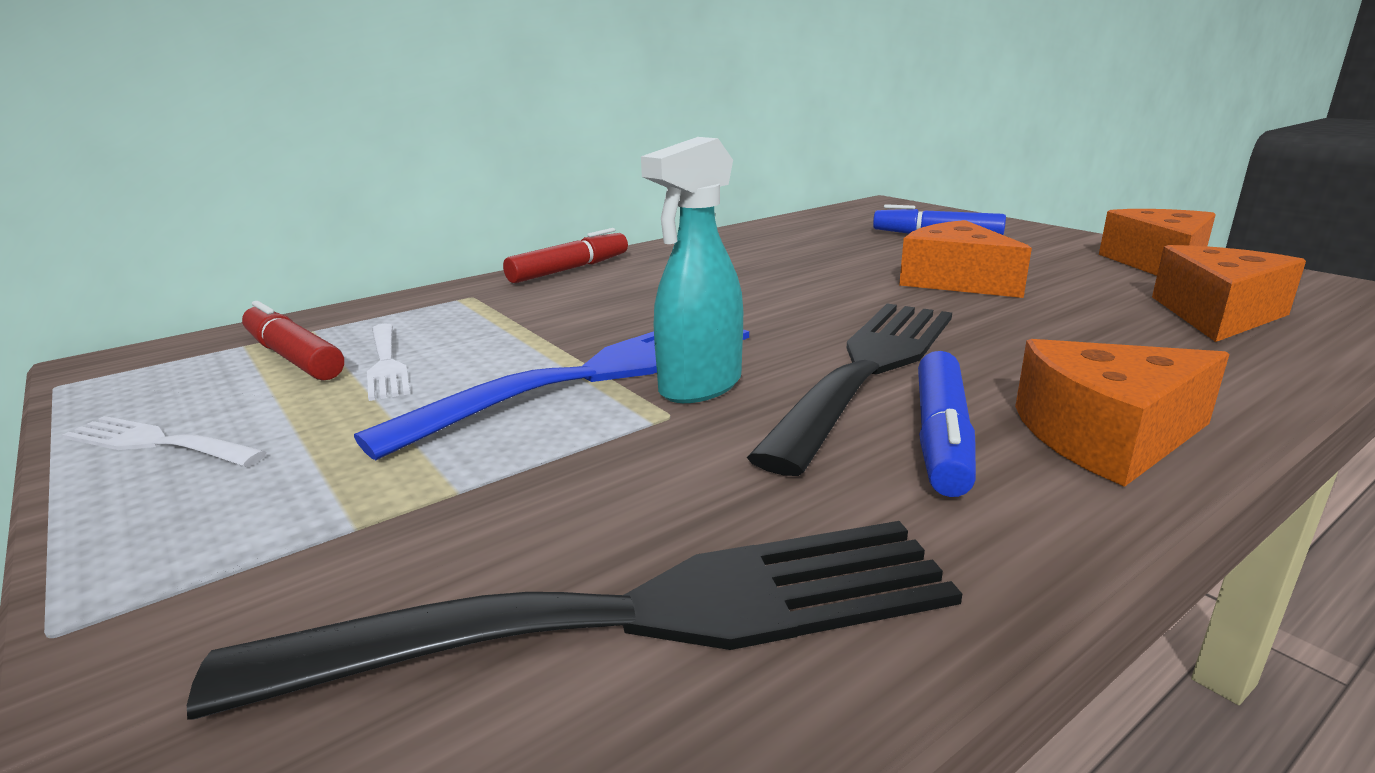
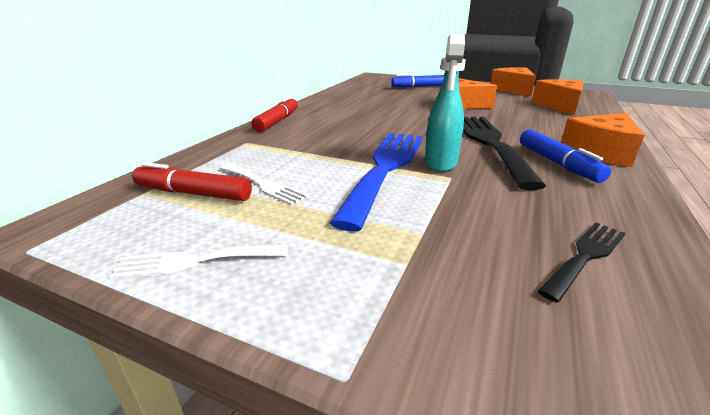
camera: 30 degrees left, 5 degrees up
black fork [187,521,962,720] -> black fork [538,222,626,303], size x0.49

